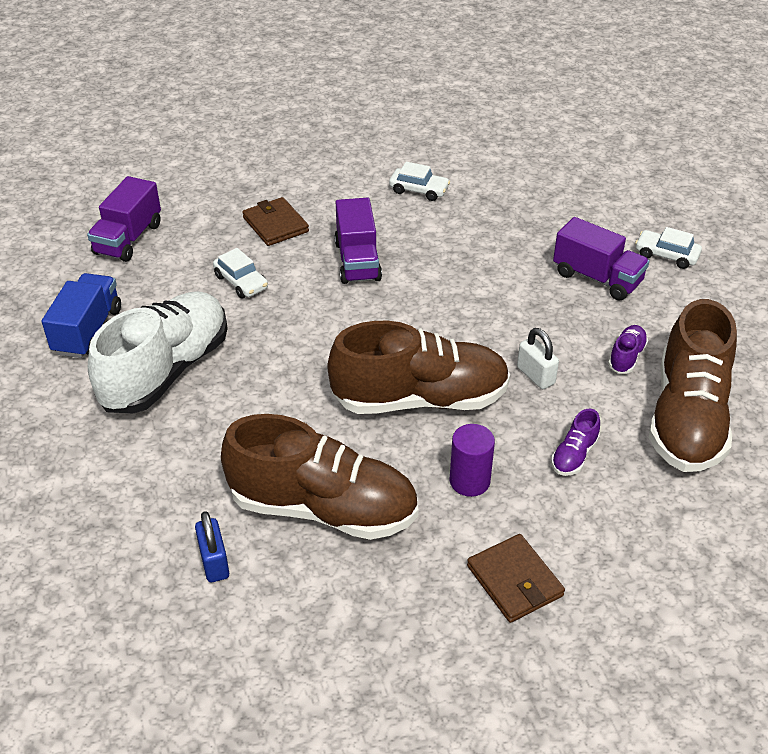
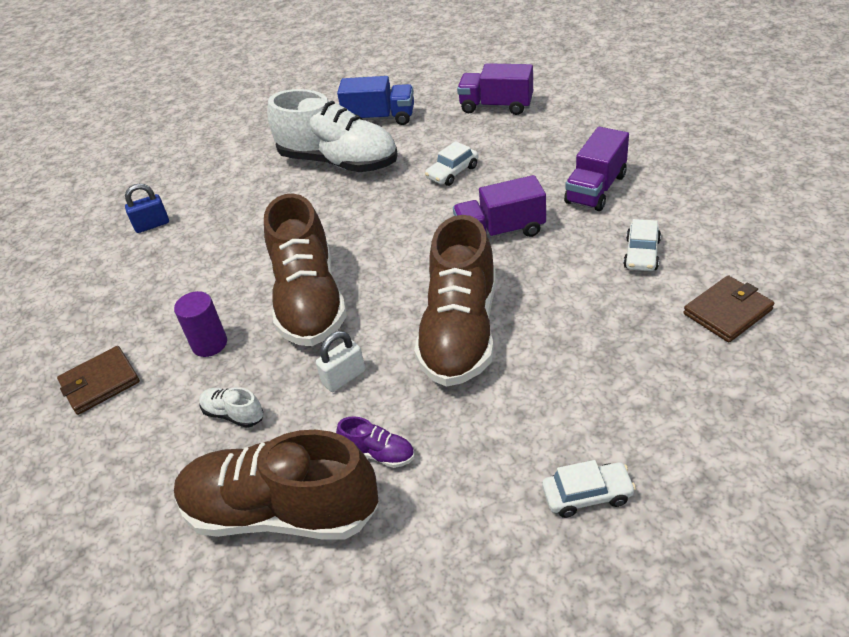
camera: 90 degrees right, 0 degrees up
brown shoe [221,414,418,540] -> brown shoe moved to [414,215,496,387]
brown wallet [242,197,309,246] -> brown wallet moved to [684,275,774,343]
purple shoe [551,409,600,476] -> white shoe [199,387,263,428]
purple truck [553,217,649,301] -> purple truck moved to [564,127,629,211]
white car [635,227,702,269] -> white car turned 60 degrees clockwise [542,460,636,518]

